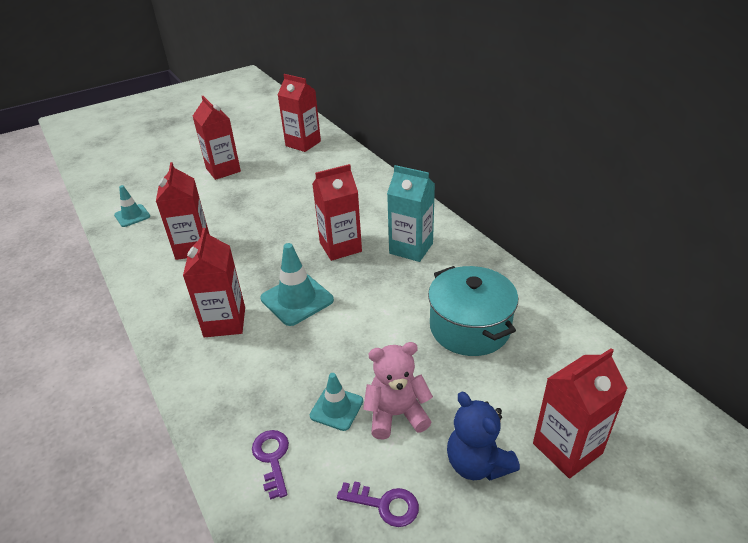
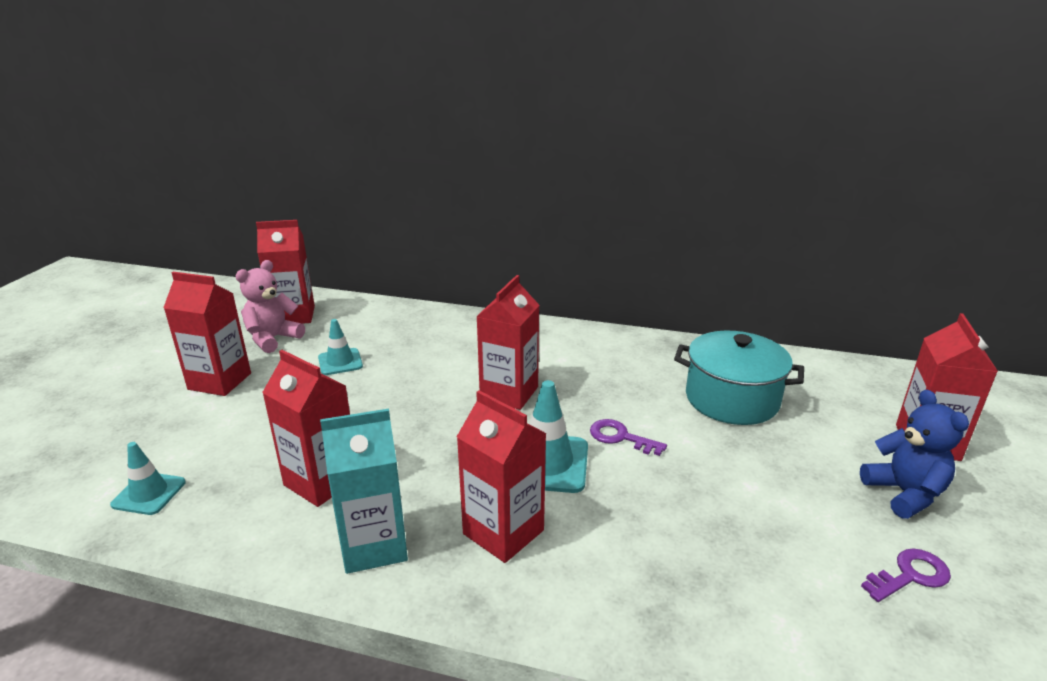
camera: 45 degrees left, 10 degrees down
purple key [252,430,289,500] -> purple key moved to [590,419,667,456]
turquoise traffic cone [310,373,363,431] -> turquoise traffic cone moved to [318,319,363,375]
pink teddy bear [363,342,433,439] -> pink teddy bear moved to [236,260,305,353]
turquoise carton [387,165,435,262] -> turquoise carton moved to [320,409,408,574]
blue teddy bear [447,392,520,481] -> blue teddy bear turned 120 degrees counterclockwise [860,389,969,519]

